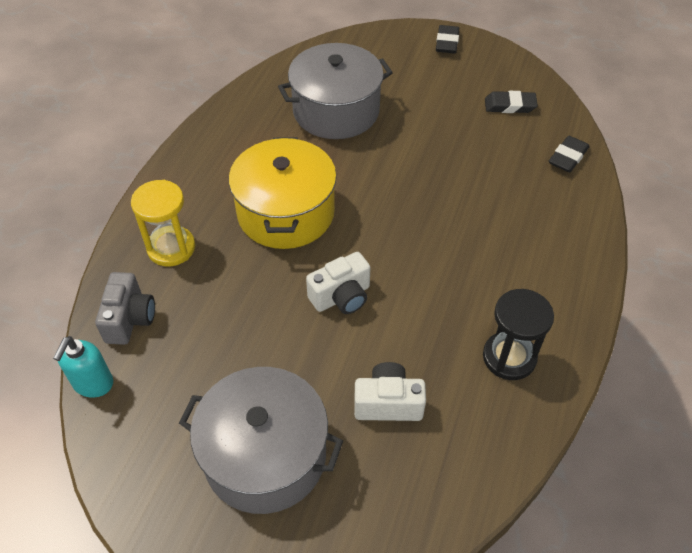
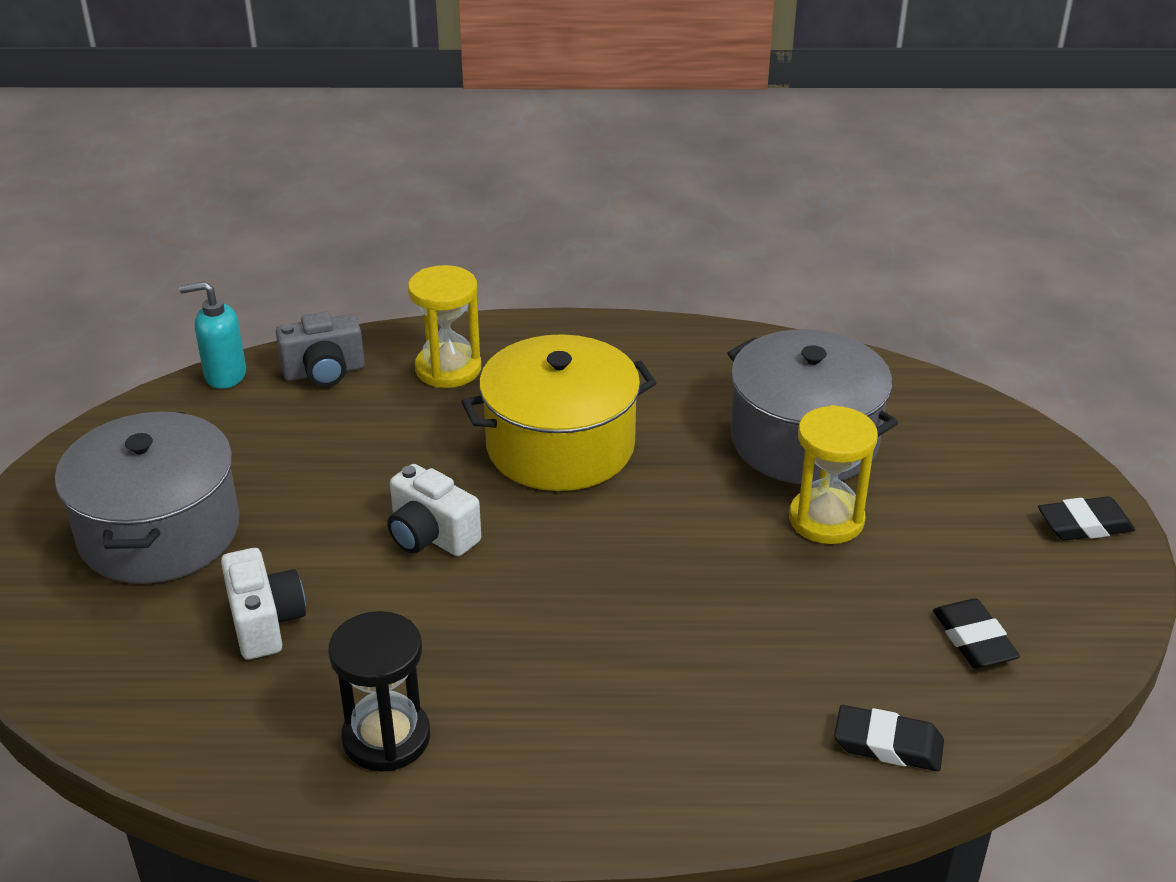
camera: 70 degrees right, 15 degrees down
none -> yellow hourglass [789,405,878,544]

